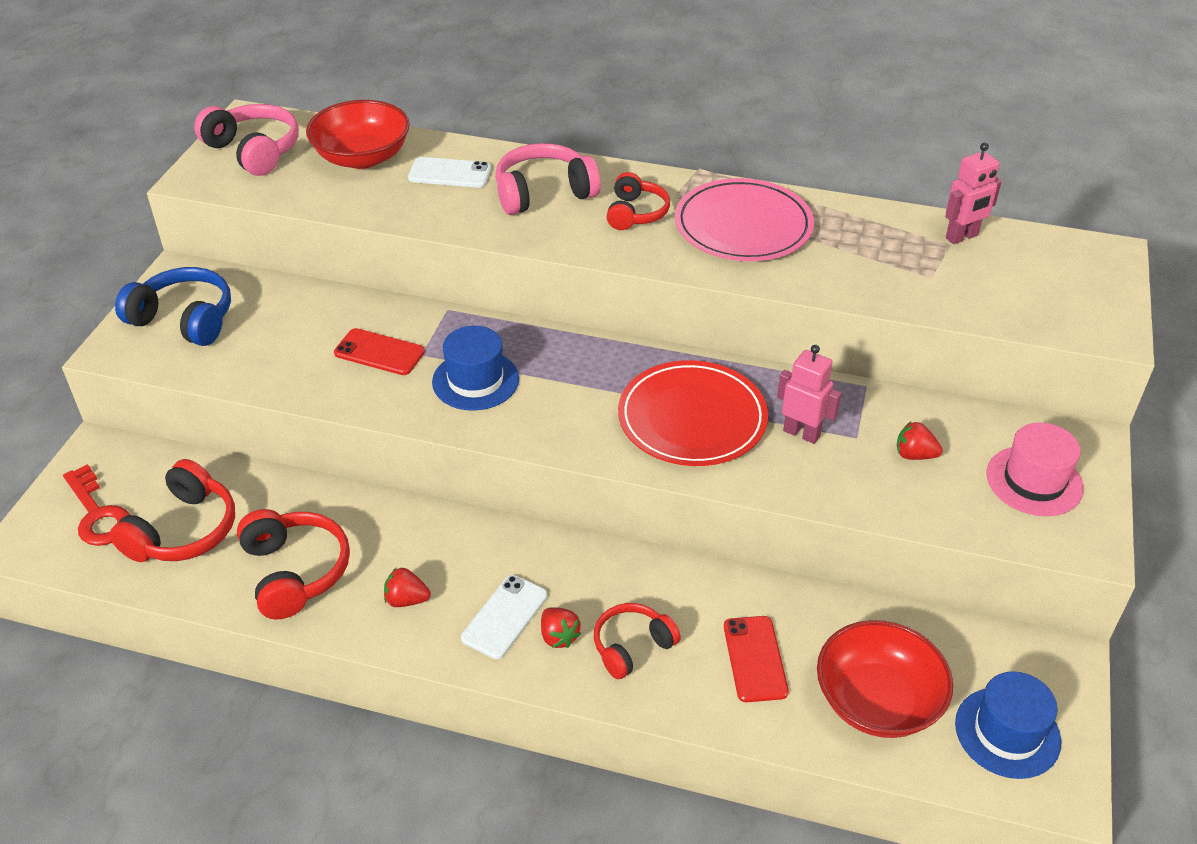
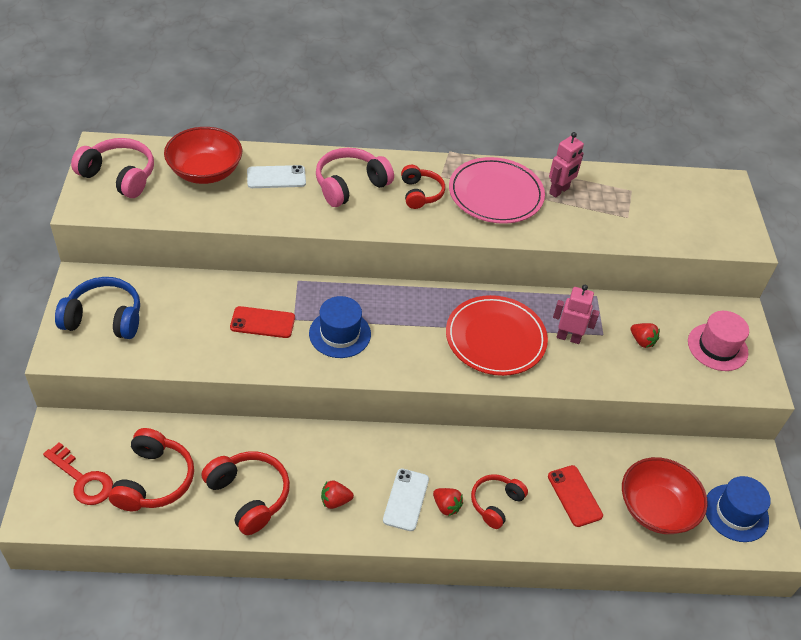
camera: 20 degrees left, 5 degrees up
red strawberry [897,422,943,460] -> red strawberry turned 135 degrees counterclockwise [630,323,660,348]
pink robot [945,143,1002,244] -> pink robot moved to [549,132,584,198]

